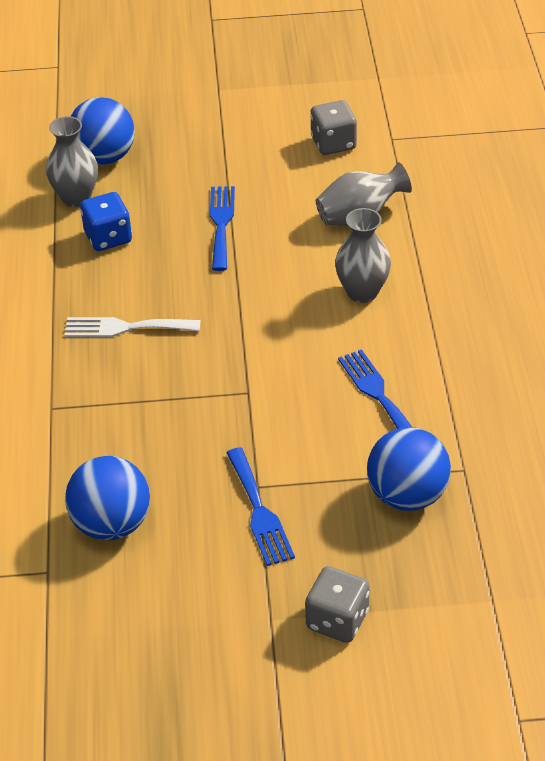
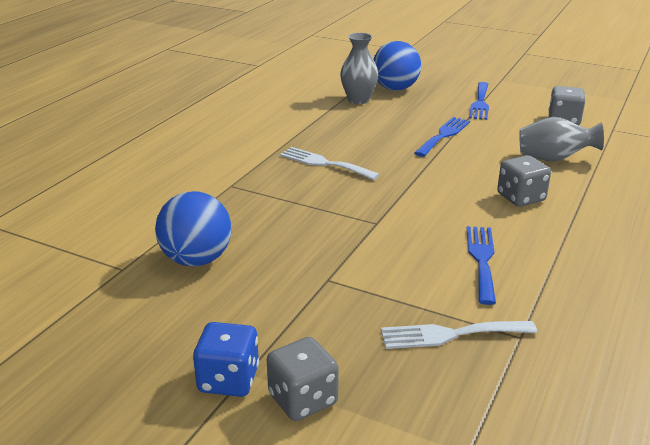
camera: 30 degrees right, 15 degrees down
blue dice [80,192,132,251] -> blue dice moved to [193,322,259,397]
blue fork [226,447,295,566] -> blue fork moved to [469,82,489,120]
grey vase [335,208,391,303] -> grey dice [497,155,551,207]
blue ball [367,427,451,511] -> white fork [381,321,537,349]

